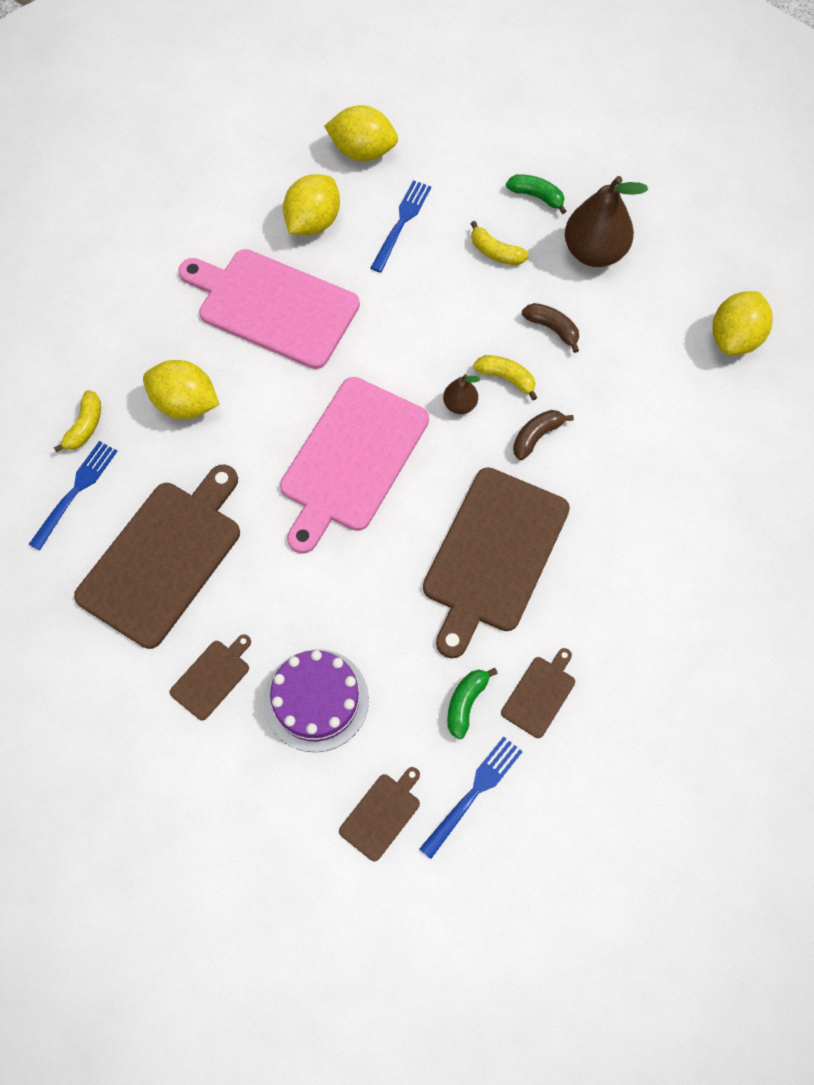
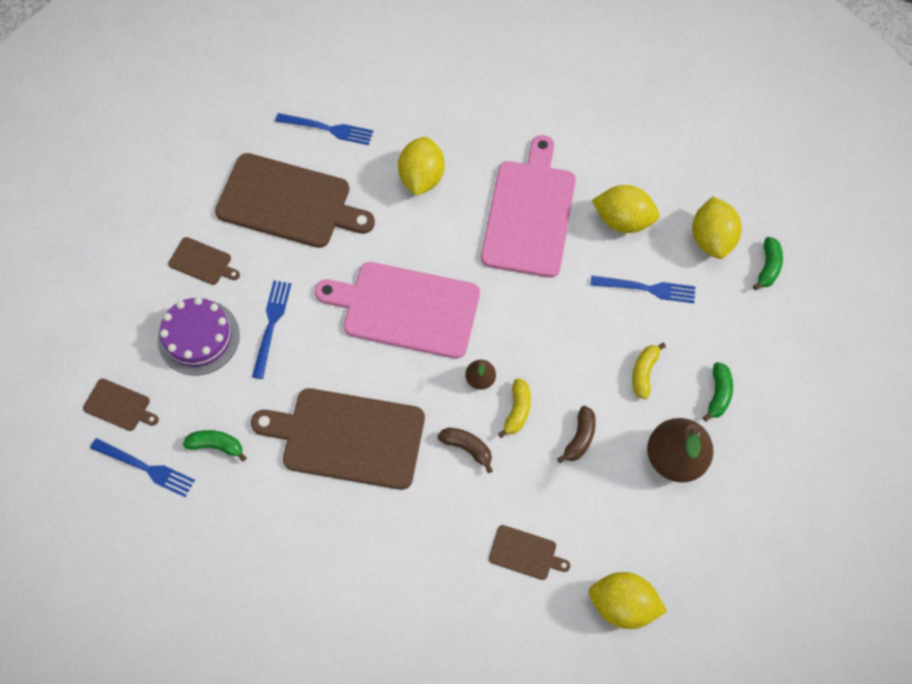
camera: 75 degrees right, 0 degrees up
yellow banana [54,390,101,453] -> none
brown cutting board [501,648,575,738] -> brown cutting board moved to [489,525,570,580]
none -> blue fork [252,281,291,379]
none -> green banana [753,237,783,290]

